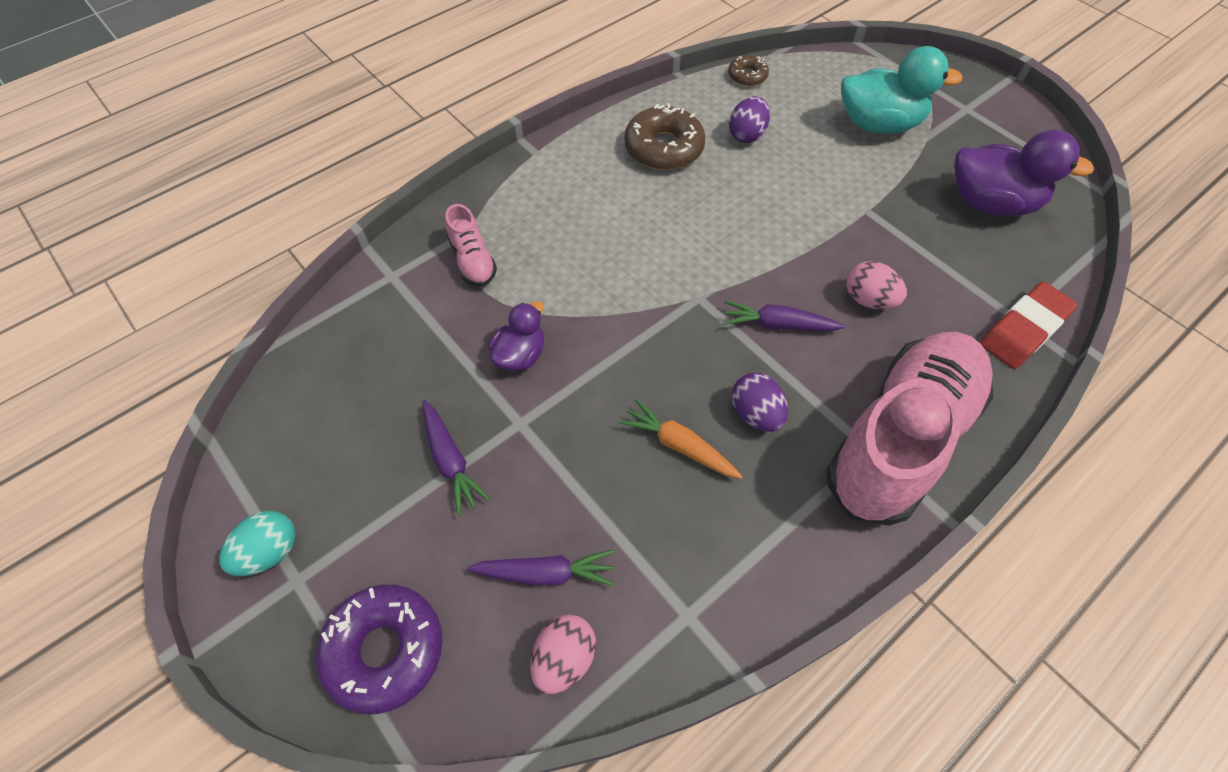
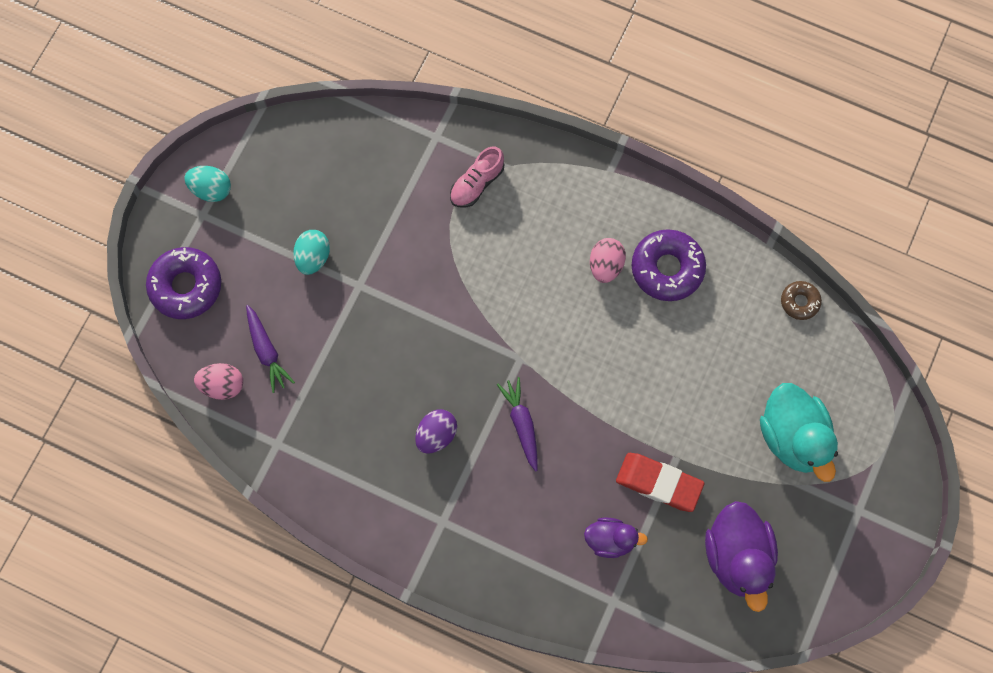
camera: 65 degrees right, 15 degrees up
purple carrot [422,400,490,516] -> turquoise egg [293,230,330,275]
purple duck [488,301,544,371] -> purple duck moved to [584,518,648,558]
orange carrot [619,399,743,479] -> none
brown donut [624,103,706,170] -> purple donut [632,229,706,301]
purple egg [729,96,770,143] -> none
pink shoe [826,332,993,526] -> none
pink egg [846,261,907,310] -> pink egg moved to [590,238,626,283]
red eraser [980,281,1078,369] -> red eraser moved to [616,453,704,512]

